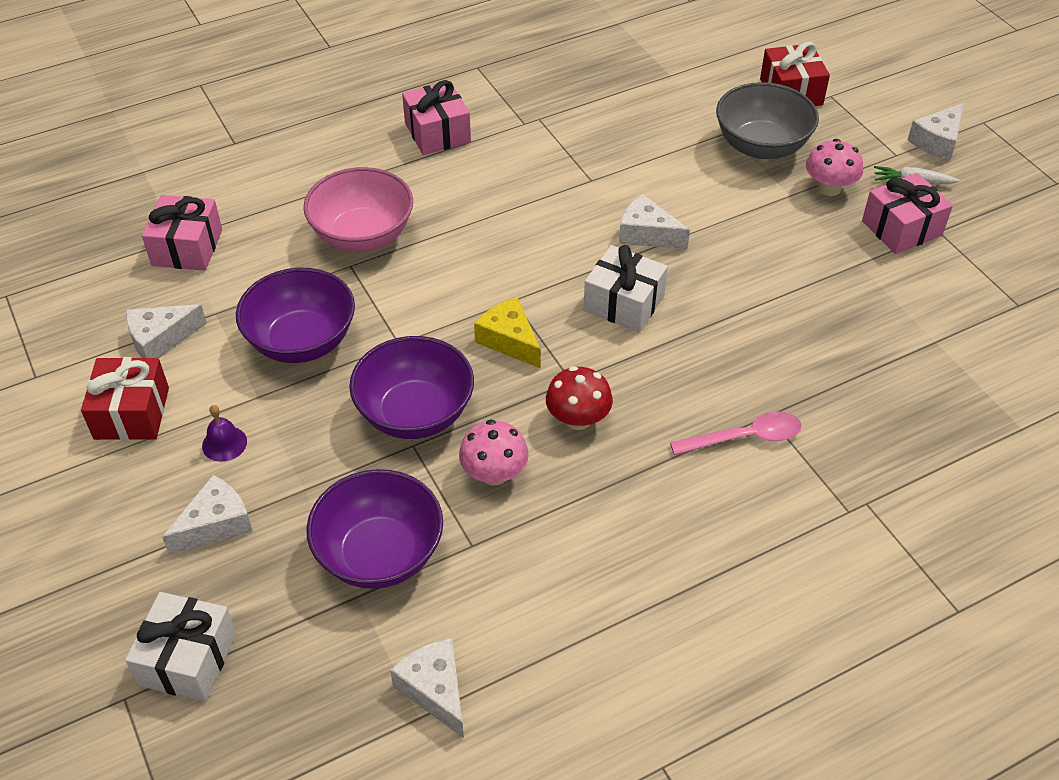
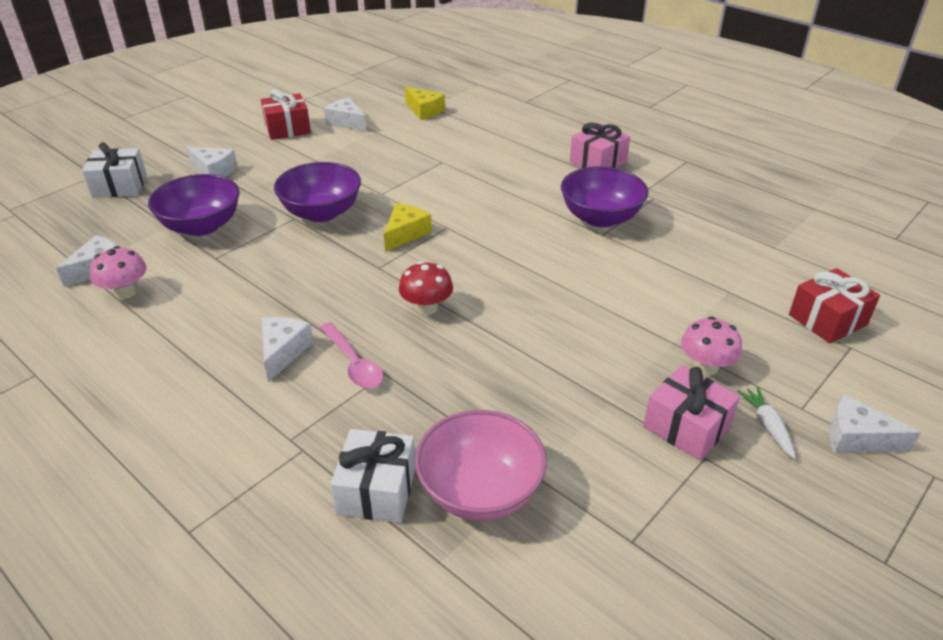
camera: 70 degrees right, 10 degrees down
pink gift [142,195,222,271] -> yellow cheese [405,87,445,120]
purple bell [202,405,247,462] -> none
purple bowl [236,268,355,363] -> purple bowl moved to [561,166,649,228]
pink bowl [303,167,413,252] -> pink bowl moved to [415,410,547,521]
pink mushroom [459,419,529,486] -> pink mushroom moved to [90,246,147,299]
red mushroom [546,366,613,430] -> red mushroom moved to [399,261,453,315]
white gift [584,245,668,332] -> white gift moved to [330,429,416,523]
white cheese [619,194,690,249] -> white cheese moved to [262,317,314,382]
grey bowl [716,82,819,159] -> none

